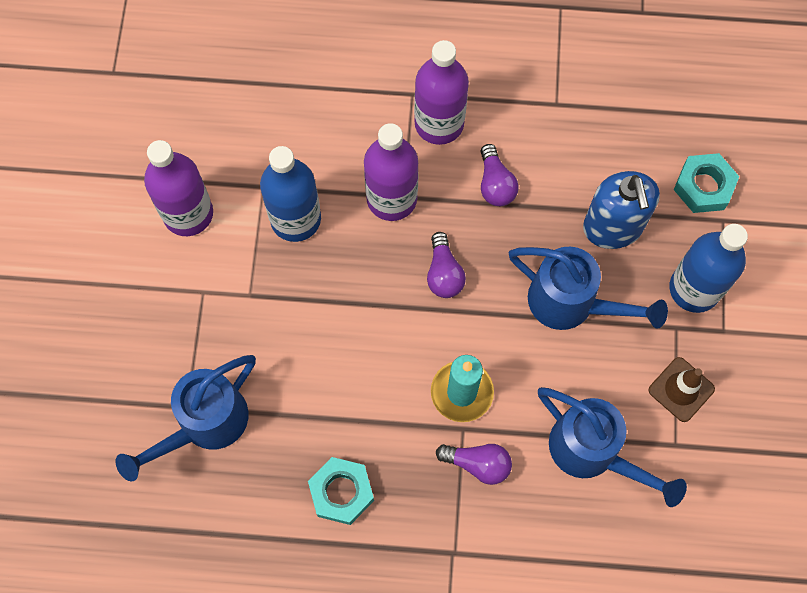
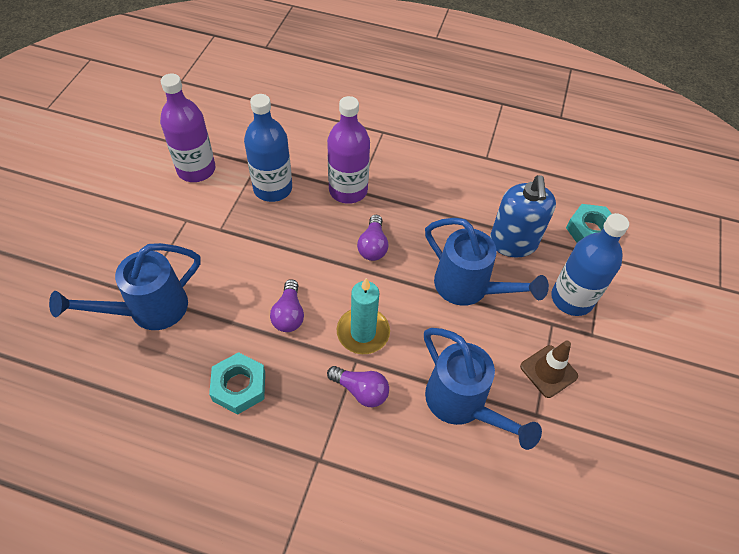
camera: 10 degrees right, 15 degrees down
purple bottle [414,40,469,145] -> none
purple light bulb [480,144,519,206] -> purple light bulb moved to [270,279,304,332]

